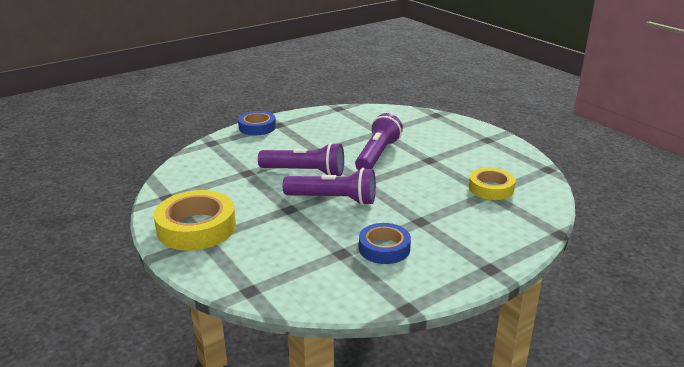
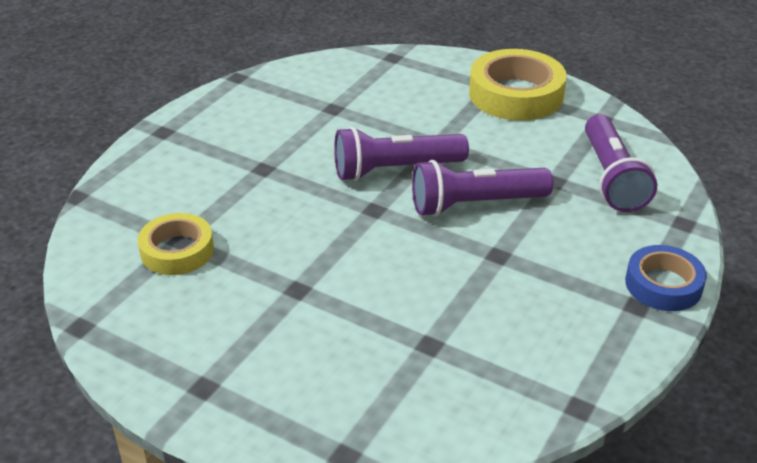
camera: 155 degrees right, 10 degrees up
purple flashlight [355,113,403,170] -> purple flashlight moved to [585,114,657,212]
blue tape [359,223,411,264] -> none

